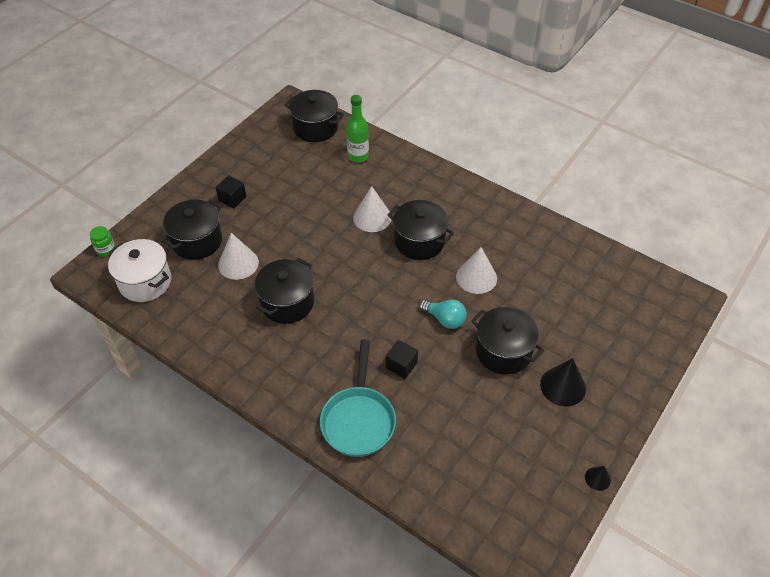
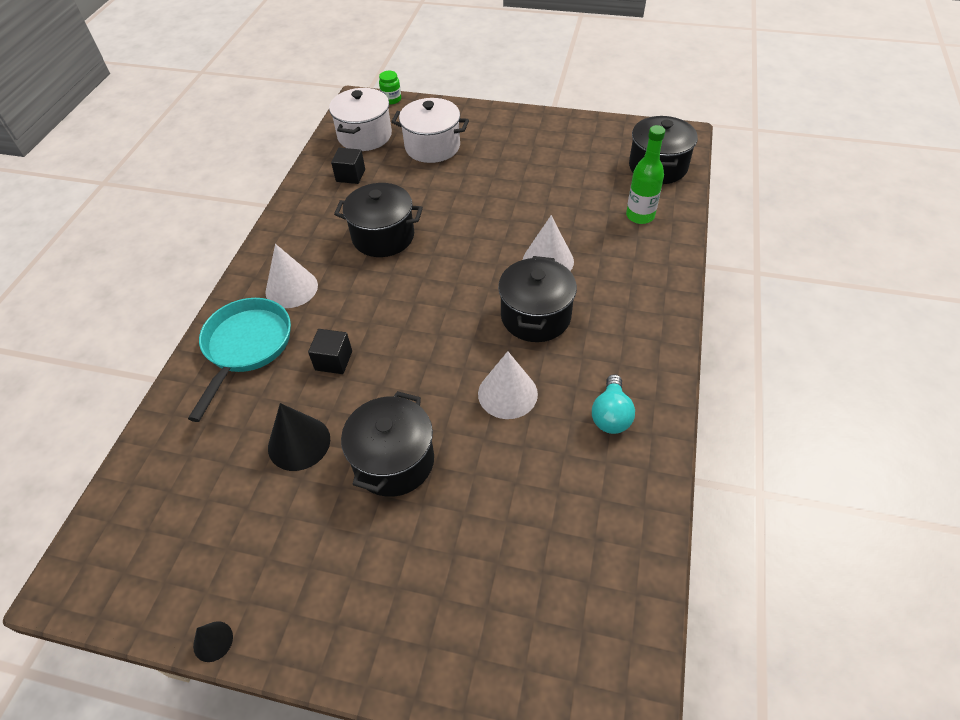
camera: 70 degrees right, 0 degrees up
black pot [162,200,222,260] -> white pot [391,98,469,163]
black cube [215,175,247,209] -> black cube moved to [331,148,365,184]
white cone [218,233,259,280] -> white cone moved to [265,244,318,308]
turquoise pan [320,339,396,457] -> turquoise pan turned 120 degrees clockwise [188,298,291,422]
turquoise light bulb [419,300,467,329] -> turquoise light bulb moved to [592,374,635,434]
black cone [540,358,586,406] -> black cone moved to [268,403,330,471]

